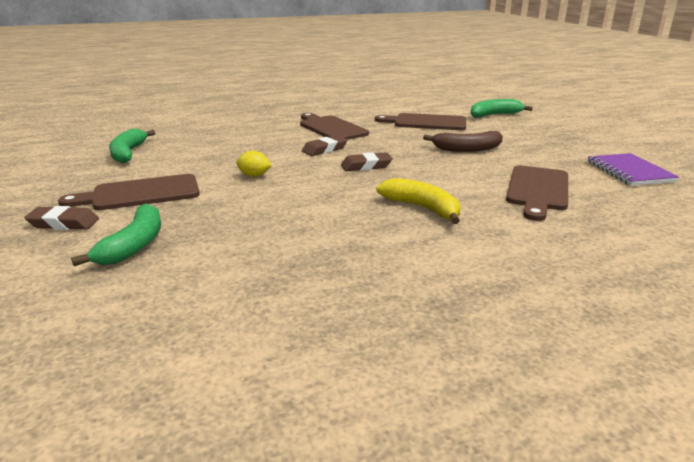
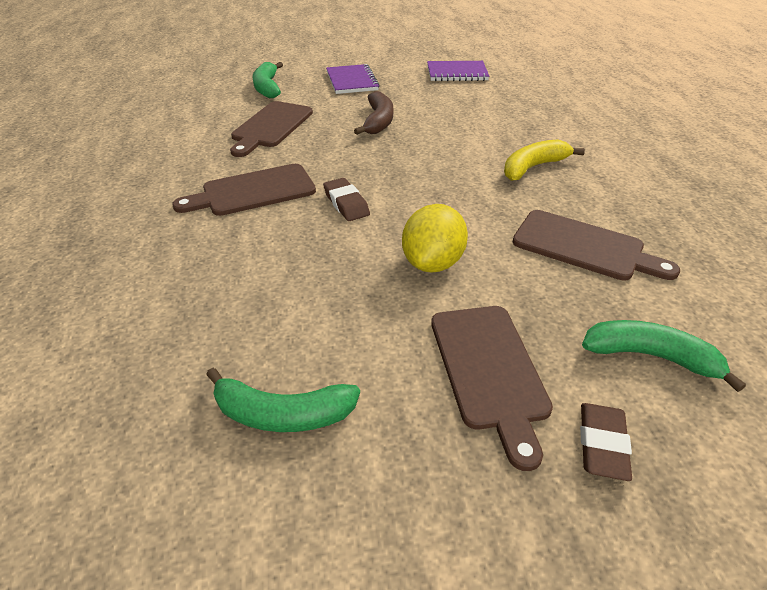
camera: 80 degrees left, 15 degrees up
yellow lemon [236,151,272,177] -> yellow lemon [402,204,468,272], size x1.82
brown eraser [341,152,393,171] -> none
brown cutting board [506,165,568,221] -> brown cutting board moved to [513,210,680,280]
none -> purple notebook [326,64,380,94]

